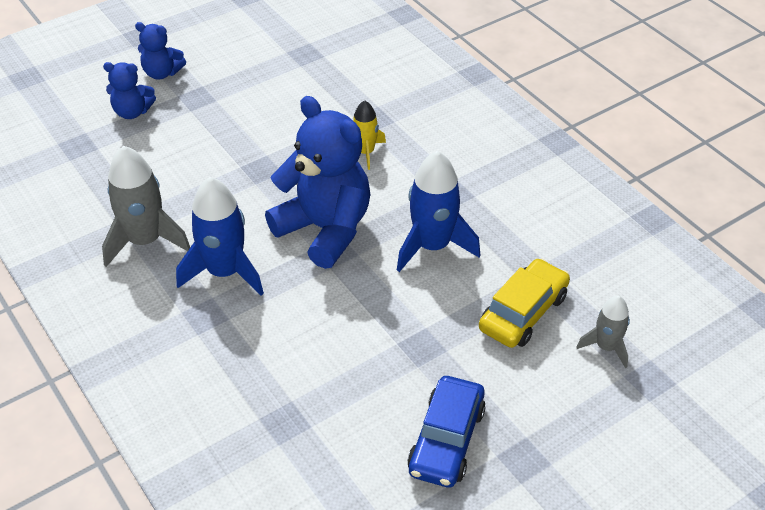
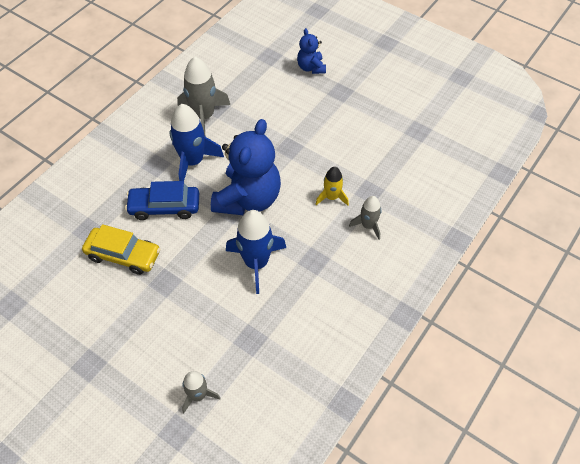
camera: 70 degrees right, 10 degrees up
blue teddy bear [135,22,186,80] -> none
blue car [407,376,486,488] -> blue car moved to [125,181,199,220]
yellow car [479,258,570,348] -> yellow car moved to [82,224,160,275]
none -> grey rocket [349,196,381,240]

